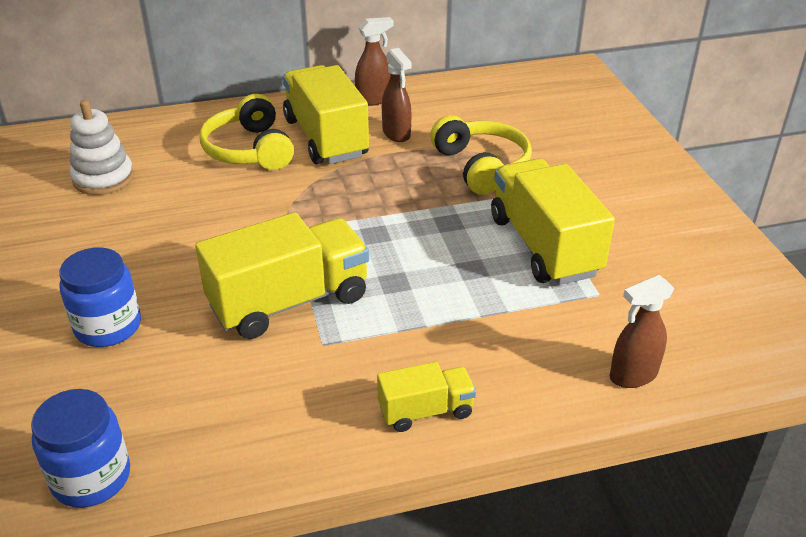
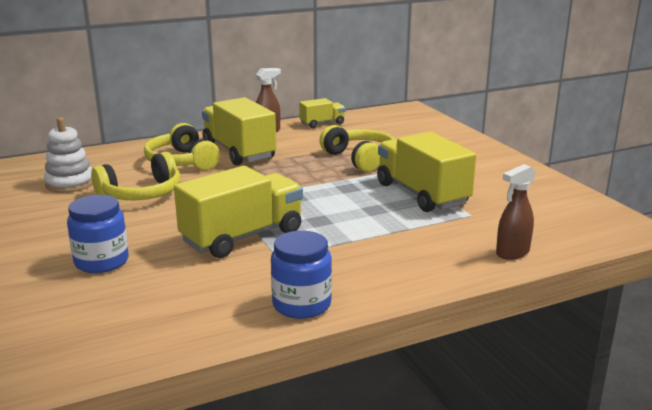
camera: 10 degrees left, 15 degrees down
blue jar [31,389,130,508] -> blue jar moved to [271,231,332,319]
yellow truck [377,362,476,432] -> yellow truck moved to [299,98,345,128]
brown spray bottle [382,48,412,142] -> none
none -> yellow headphones [91,152,180,200]

